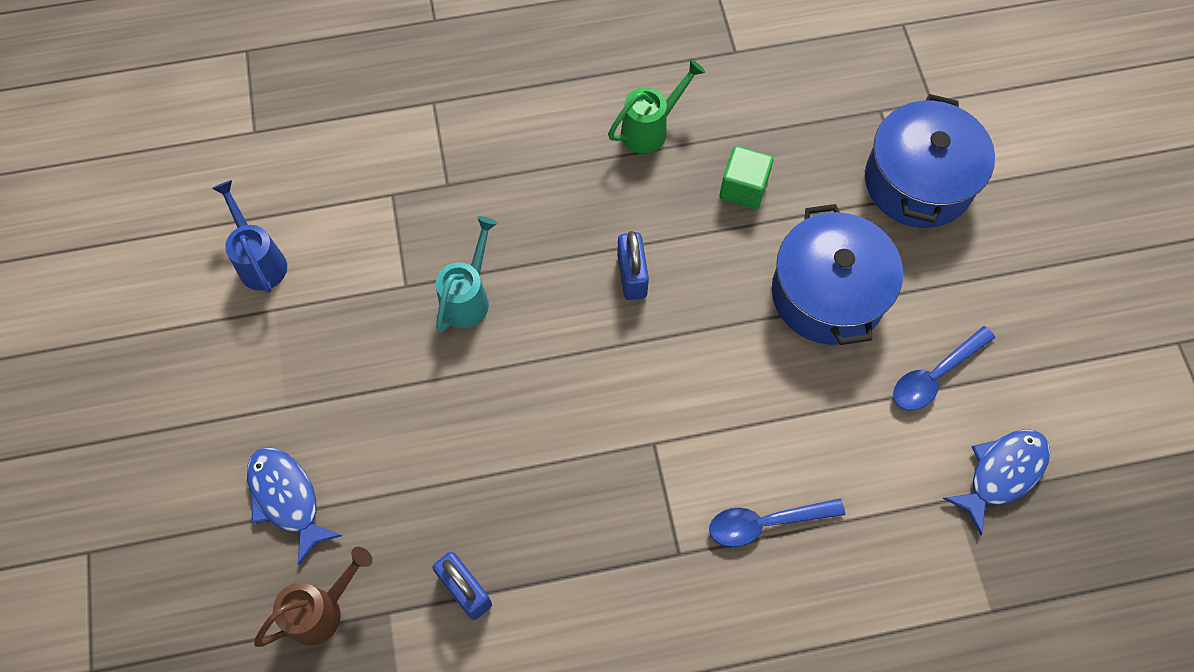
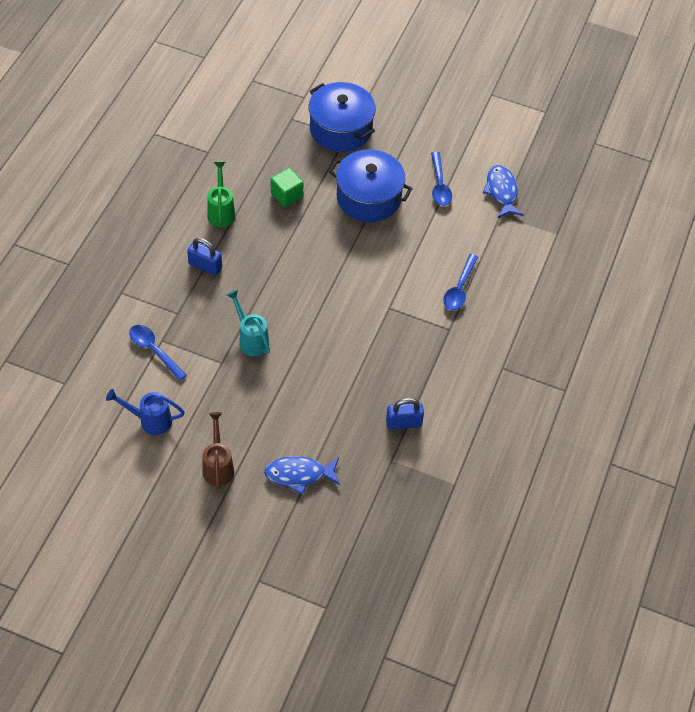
camera: 60 degrees left, 10 degrees down
brown watering can [254,547,373,647] -> brown watering can moved to [203,412,234,489]
blue padlock [617,231,649,300] -> blue padlock moved to [187,238,222,276]
none -> blue spoon [129,325,187,381]

